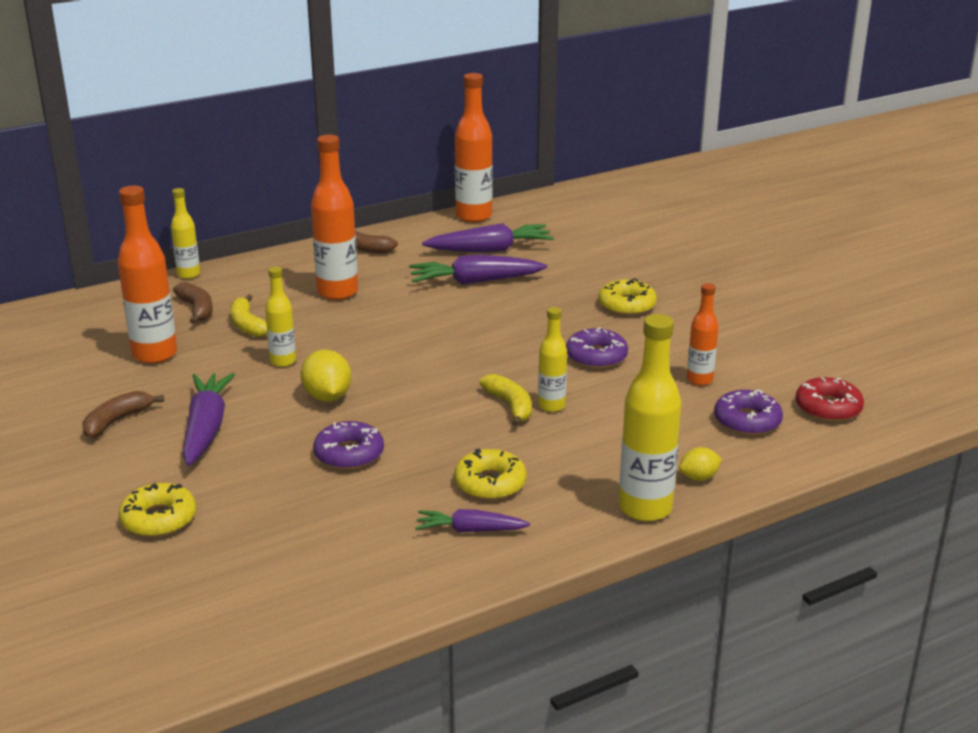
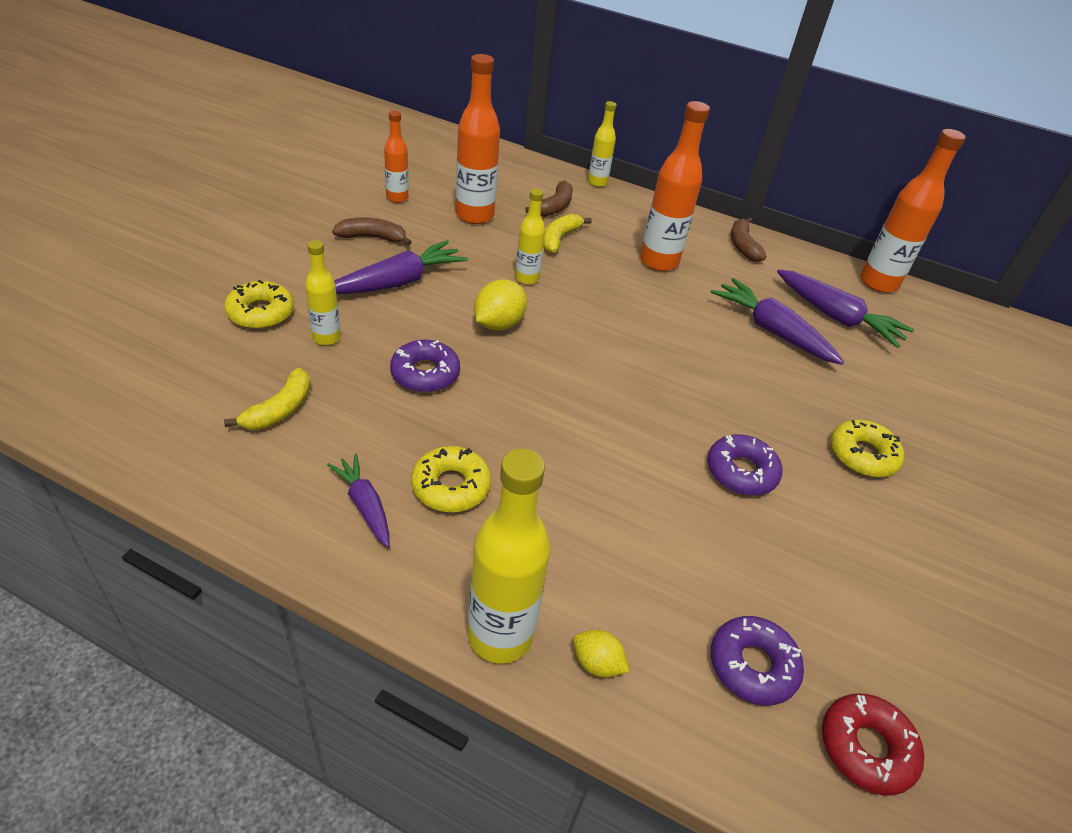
camera: 50 degrees right, 15 degrees up
yellow banana [479,374,532,426] -> yellow banana moved to [224,368,311,430]
yellow bottle [538,307,567,412] -> yellow bottle moved to [305,240,341,345]
orange bottle [687,283,719,386] -> orange bottle moved to [384,111,408,203]

